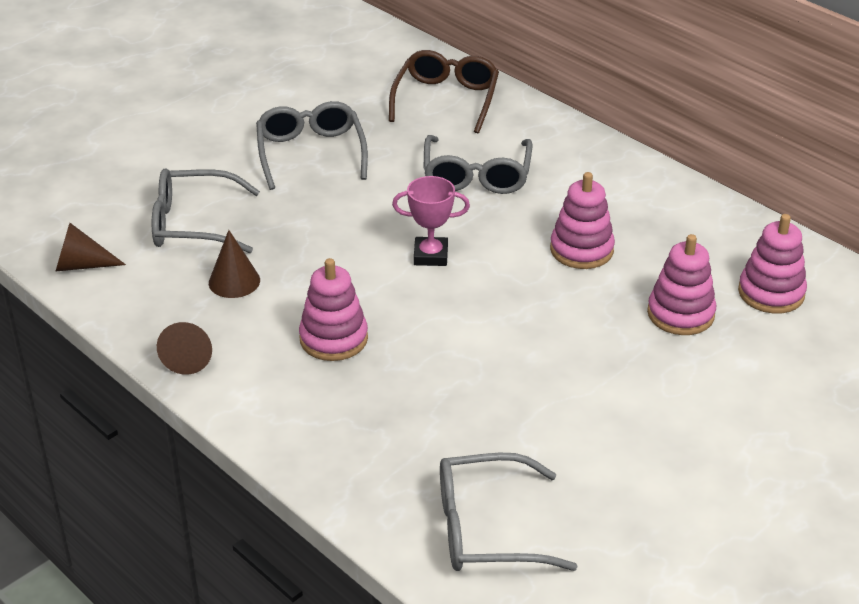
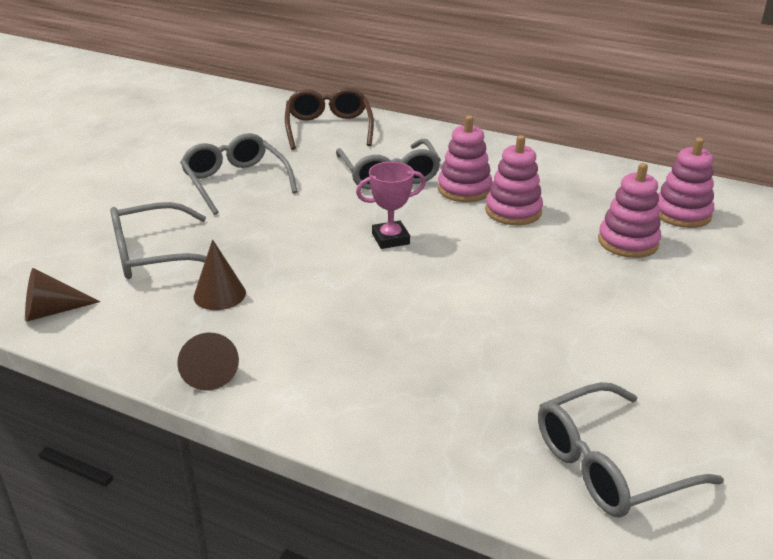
camera: 20 degrees left, 5 degrees down
pink stacking toy [299,258,368,361] -> pink stacking toy moved to [438,116,492,202]

